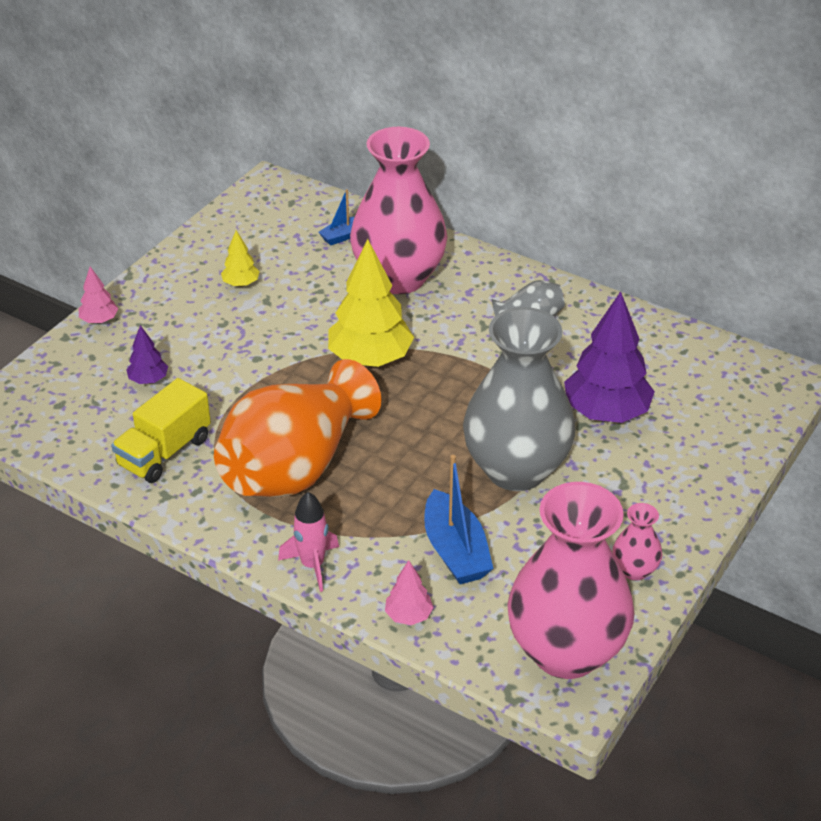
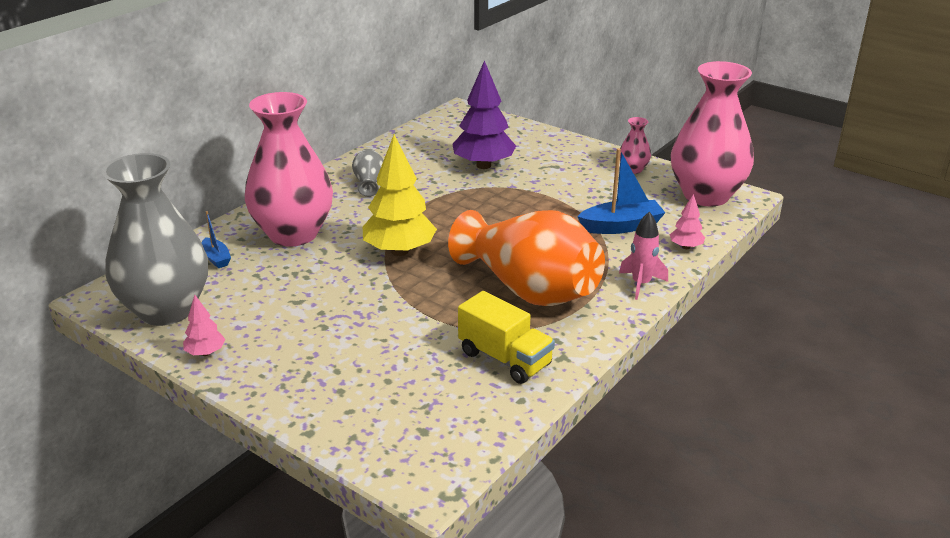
camera: 85 degrees left, 10 degrees down
pink tree [79,266,118,324] -> pink tree moved to [183,295,225,356]
purple tree [126,325,168,384] -> none
yellow tree [221,230,260,287] -> none
grey vase [463,307,576,491] -> grey vase moved to [102,153,208,326]

